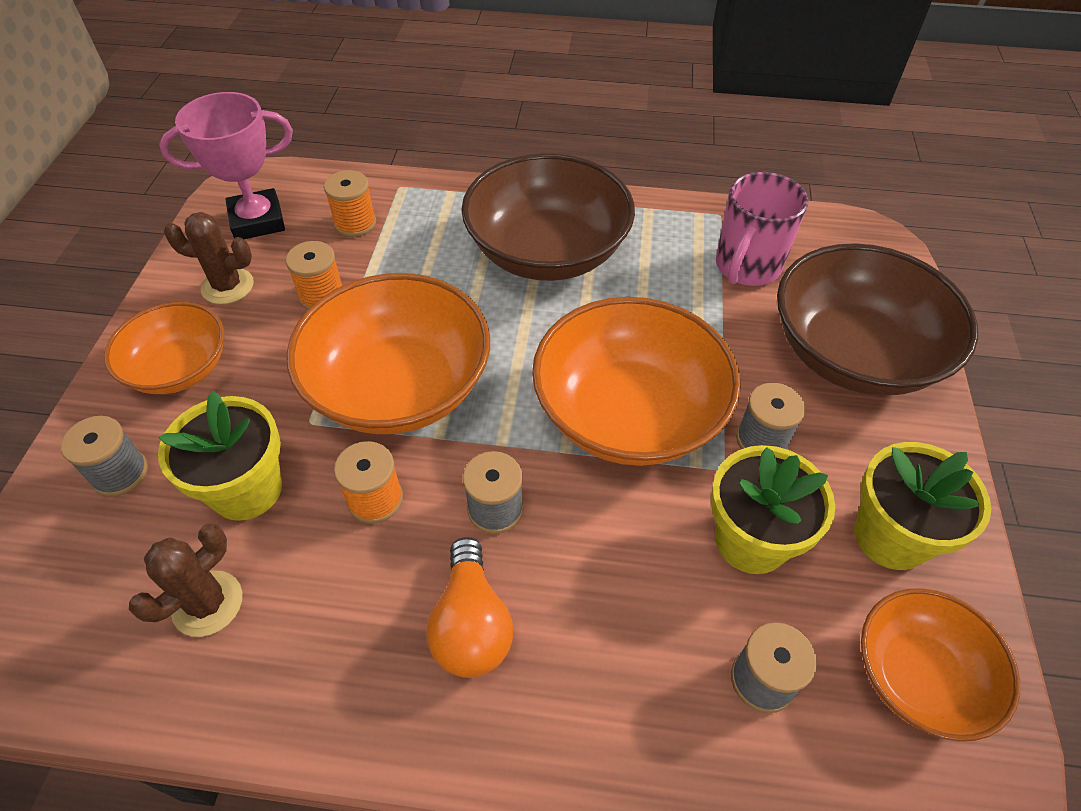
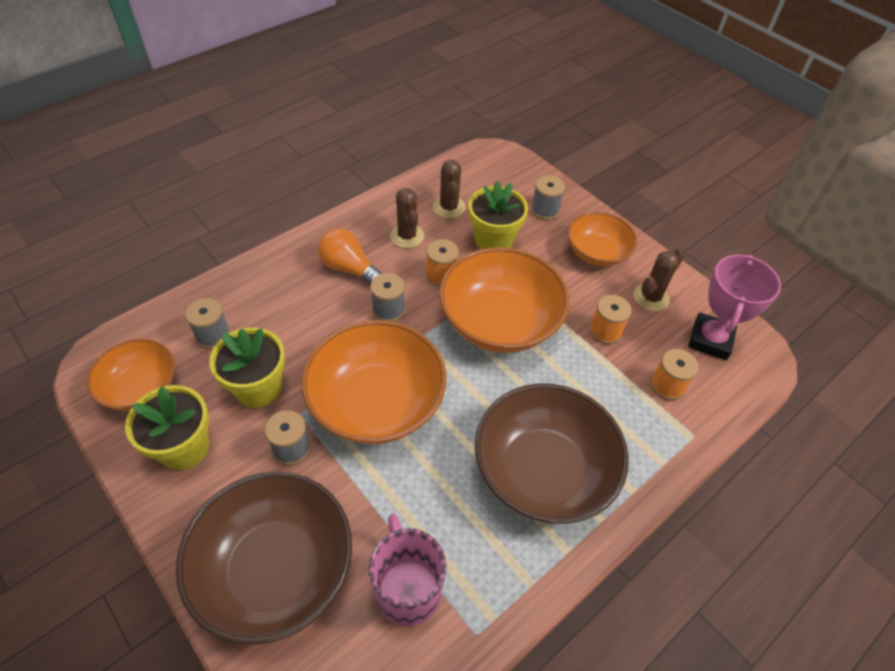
camera: 130 degrees right, 0 degrees up
none -> brown cactus [390,188,424,248]

